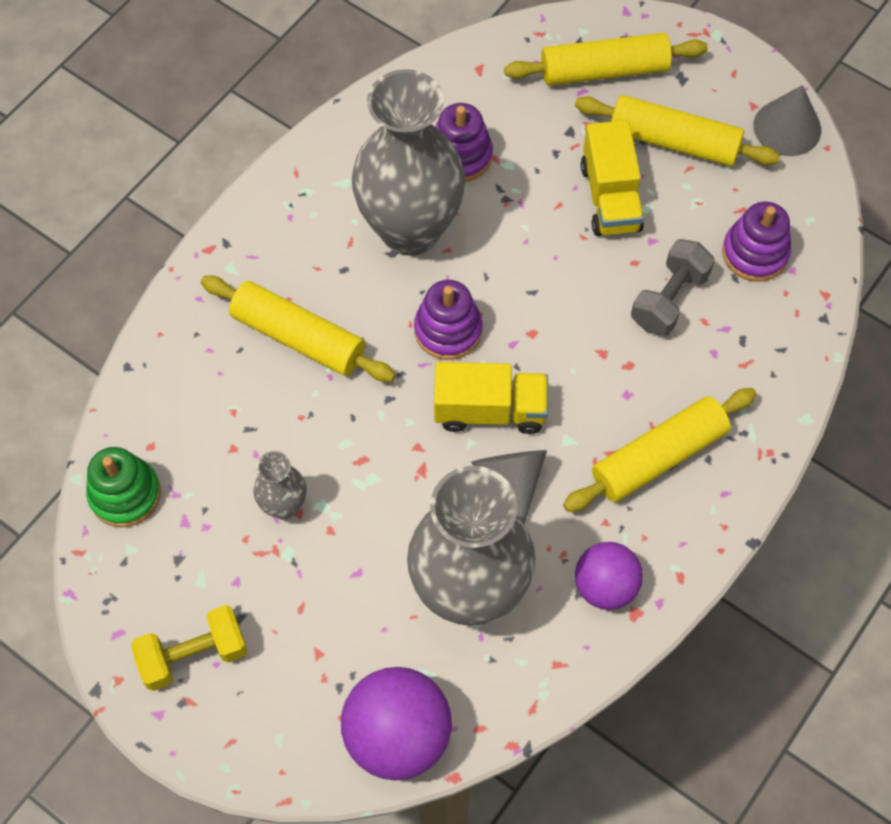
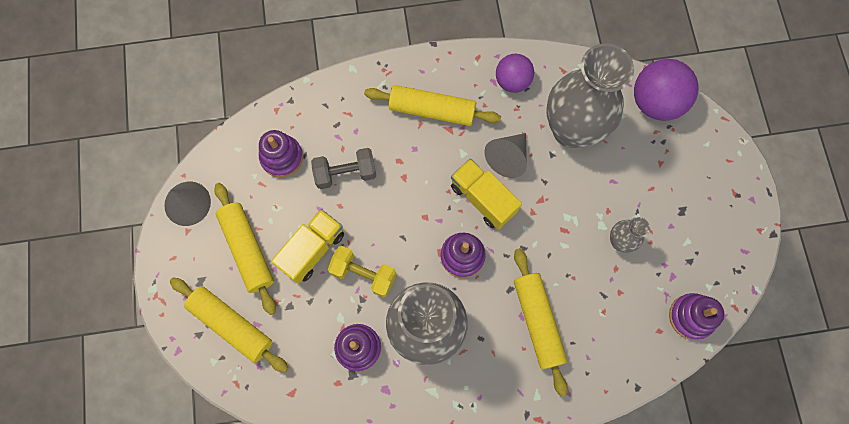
camera: 135 degrees left, 10 degrees up
green stacking toy [86,447,161,527] -> purple stacking toy [669,293,724,340]
yellow dumbbell [131,605,247,691] -> yellow dumbbell moved to [328,246,396,297]

